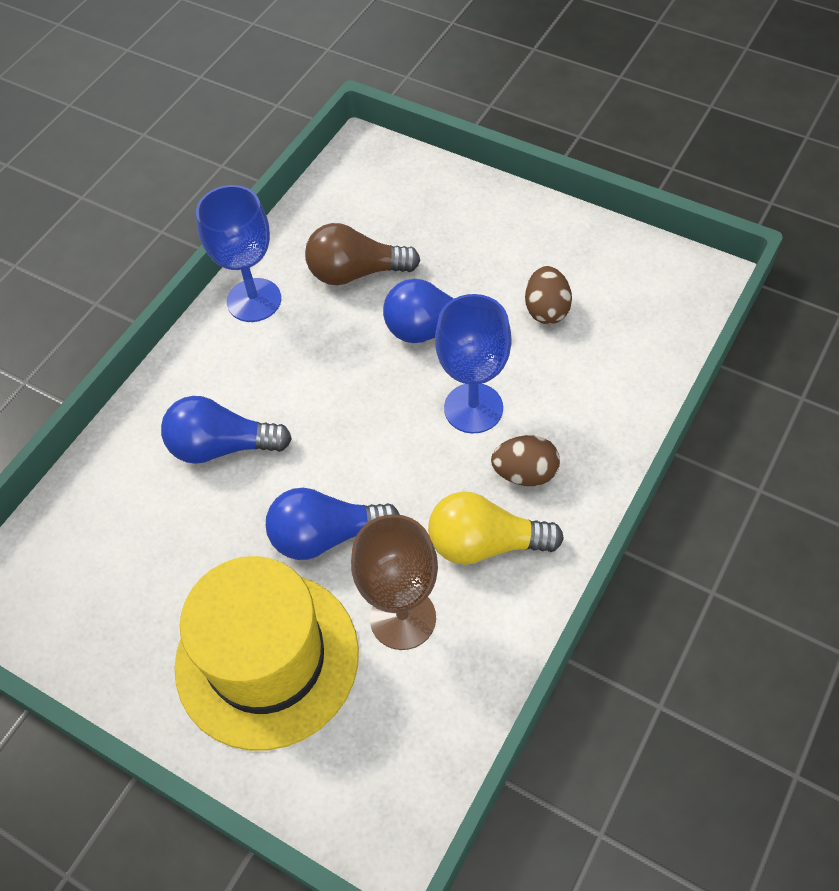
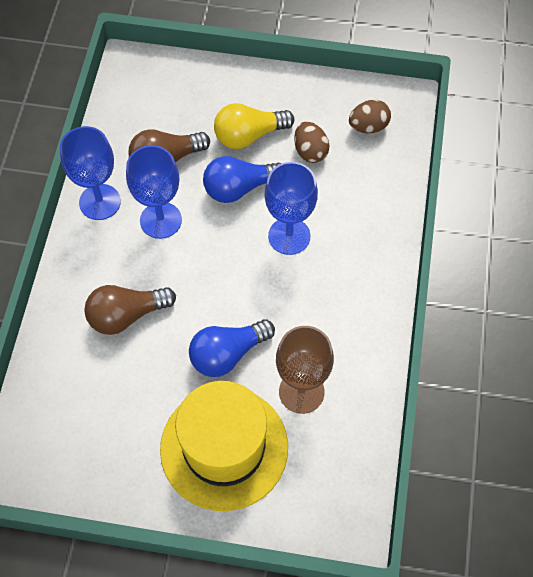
camera: 25 degrees left, 5 degrees up
blue light bulb [161,396,292,464] -> brown light bulb [84,285,176,335]
yellow light bulb [428,491,564,565] -> yellow light bulb moved to [214,103,294,149]
brown egg [491,435,560,486] -> brown egg moved to [349,100,391,133]
none -> blue goblet [126,145,182,239]

